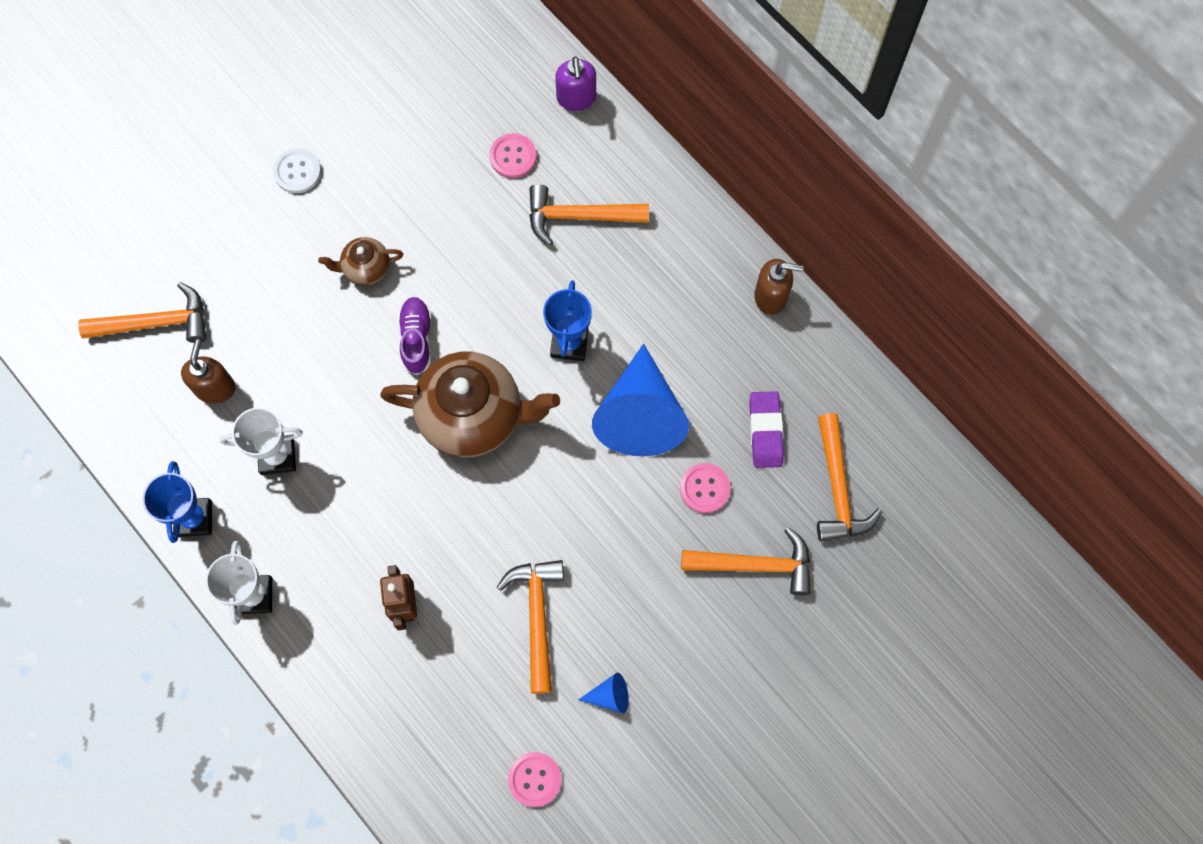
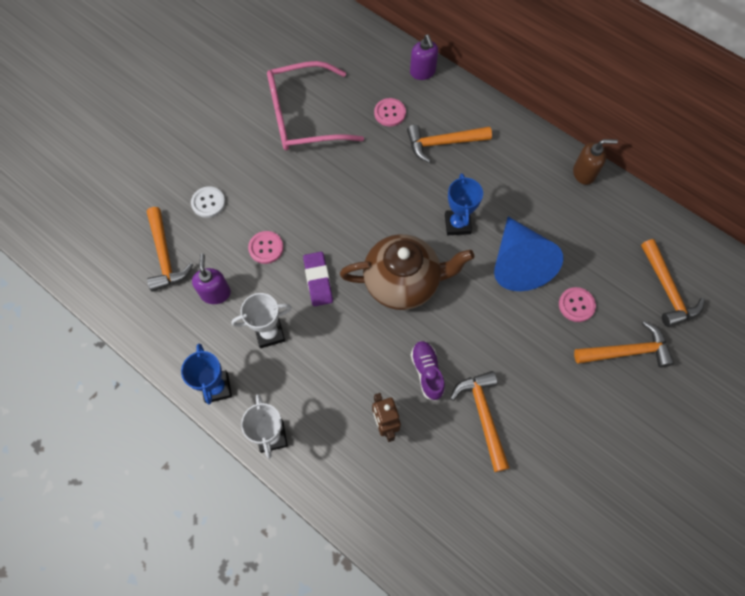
camera: 10 degrees left, 5 degrees down
orange hammer [78,282,207,343] -> orange hammer turned 90 degrees clockwise [147,207,194,292]
brown soap dispenser [181,339,236,404] -> purple soap dispenser [192,254,231,304]
white button [273,148,321,193] -> white button moved to [191,186,225,218]
brown teapot [318,237,403,285] -> none
purple shoe [398,297,431,375] -> purple shoe moved to [411,341,445,401]
pink button [508,752,561,807] -> pink button moved to [248,231,283,264]
blue cone [578,673,629,713] -> none
purple eraser [749,391,784,468] -> purple eraser moved to [303,252,333,306]
none -> pink glasses [267,61,364,150]

